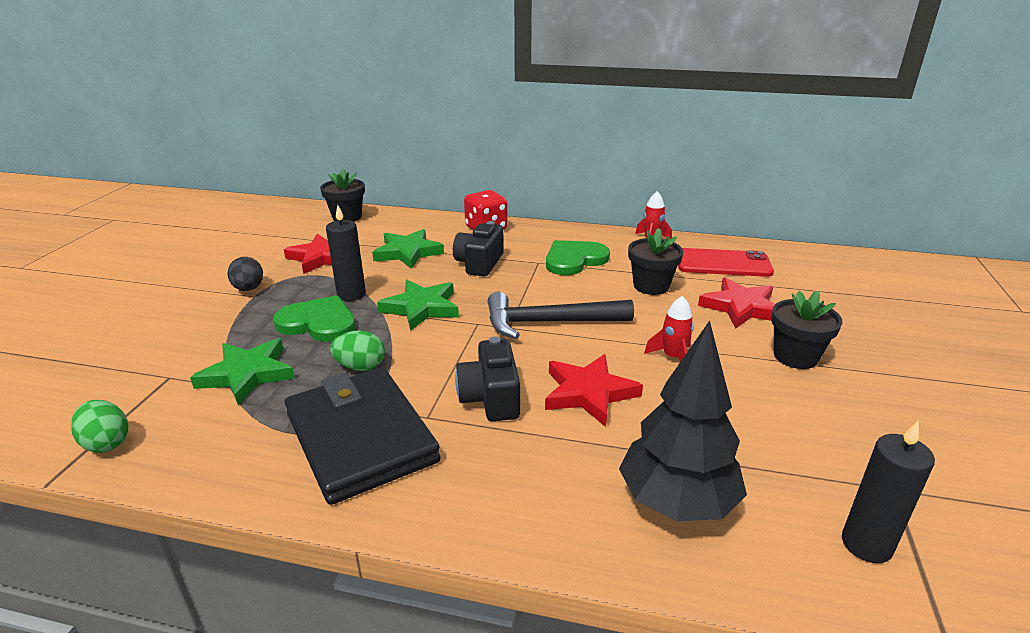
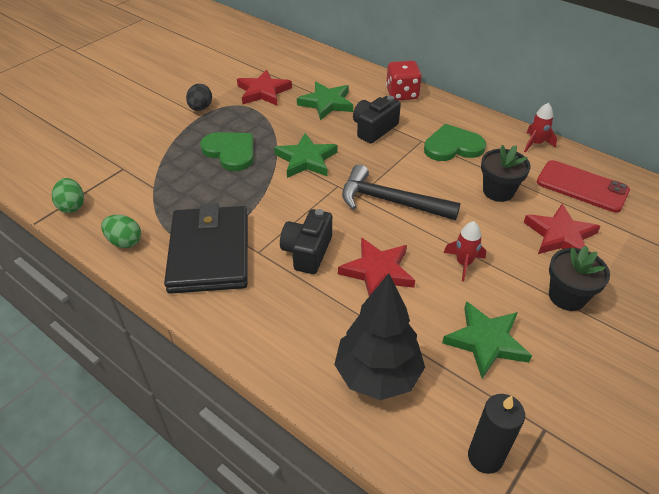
camera: 25 degrees right, 15 degrees up
green star [190,338,295,405] -> green star moved to [442,301,532,378]
black flower pot [320,169,365,222] -> none
black candle [326,205,366,301] -> none
green egg [330,330,385,371] -> green egg moved to [101,215,141,248]

